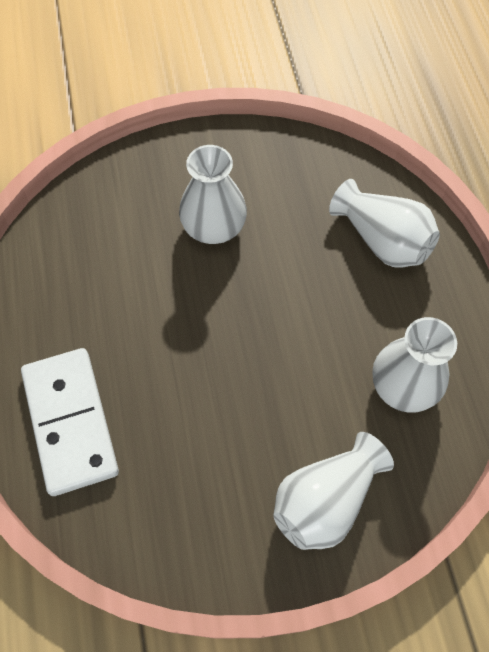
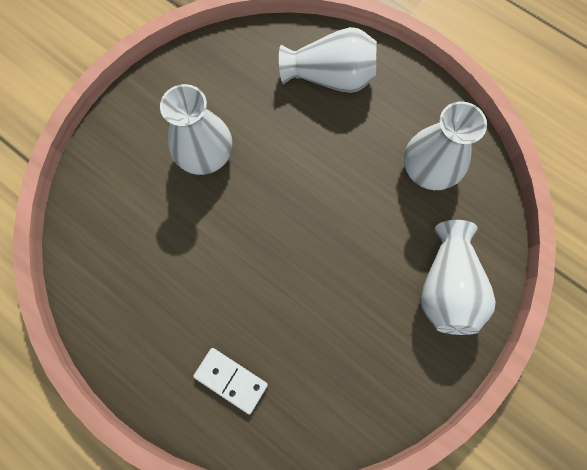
camera: 40 degrees left, 10 degrees up
white domino [21,348,119,496] -> white domino [193,348,268,415], size x0.54

